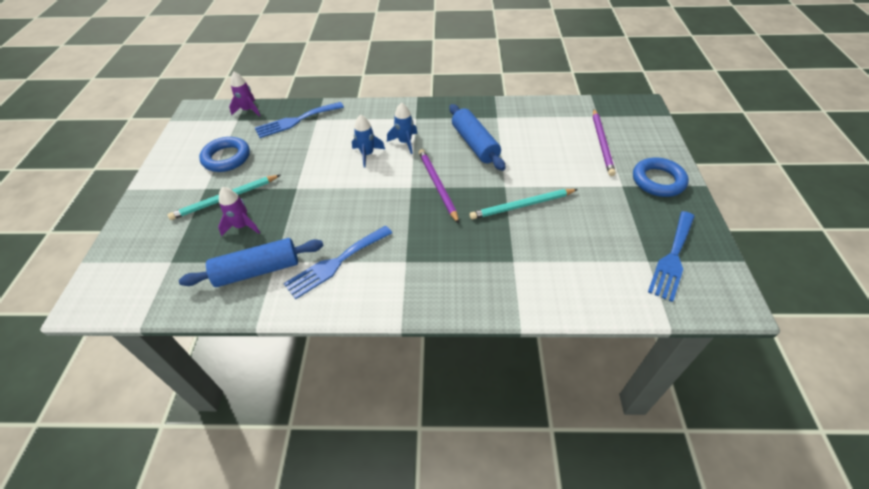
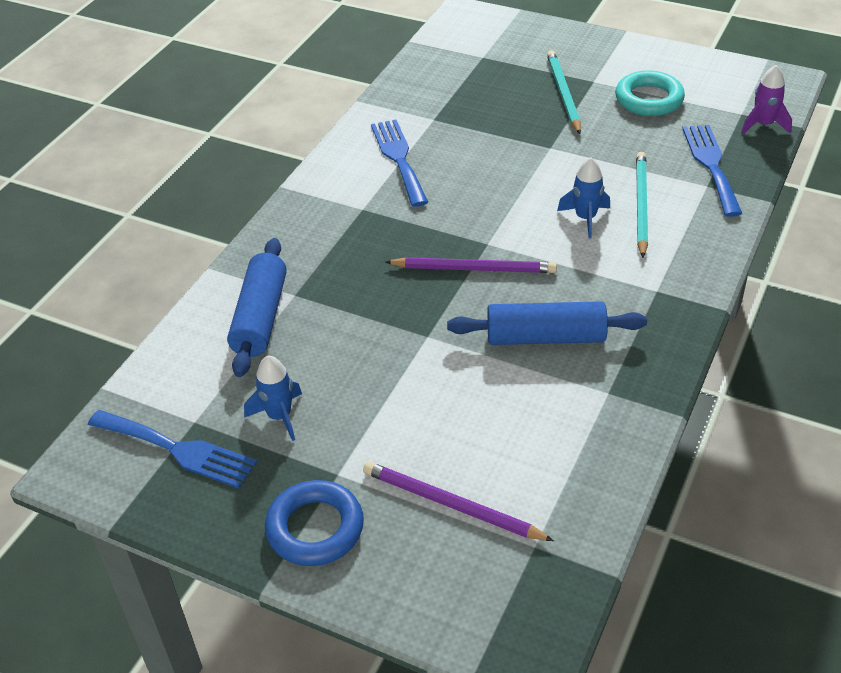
camera: 115 degrees right, 5 degrees down
blue rolling pin [179,238,324,287] -> blue rolling pin moved to [227,238,287,377]
blue ring [199,137,250,172] -> turquoise ring [615,70,685,116]
purple rocket [218,187,260,237] -> none
blue rocket [387,102,418,154] -> blue rocket moved to [244,356,302,441]
turquoise pencil [470,189,578,219] -> turquoise pencil moved to [636,152,648,258]
blue fork [648,211,695,302] -> blue fork turned 150 degrees clockwise [88,410,257,488]

